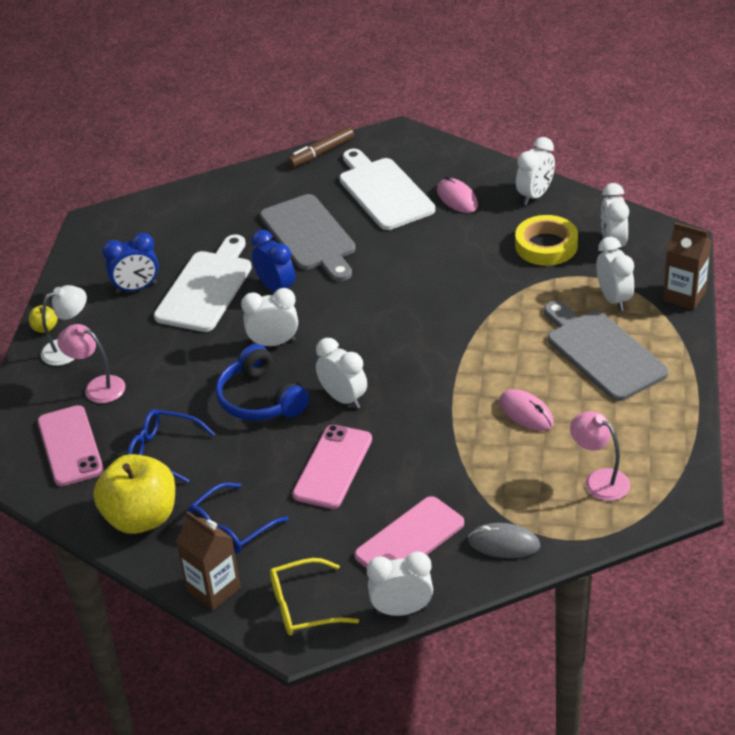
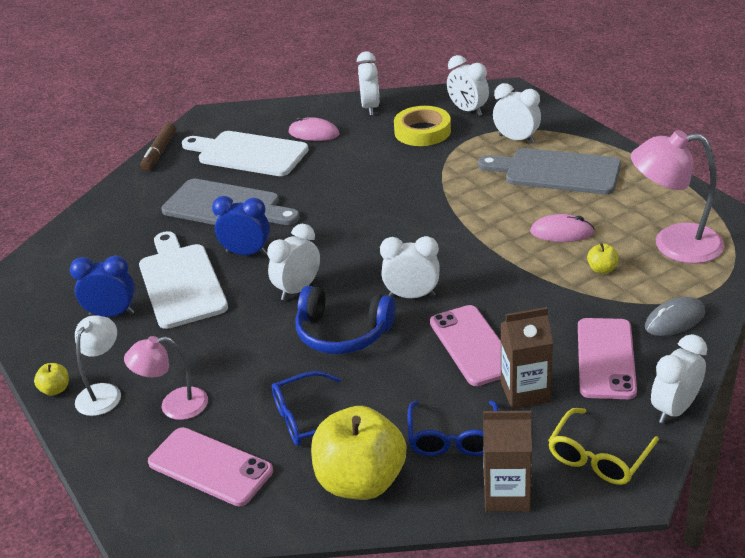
camera: 40 degrees left, 5 degrees down
blue clock [102,233,159,294] -> blue clock turned 120 degrees counterclockwise [70,256,135,317]
pink lamp [570,411,630,501] -> pink lamp [631,130,724,264], size x1.62
brown carton [663,222,711,310] -> brown carton moved to [501,307,553,409]
none -> yellow apple [587,243,619,274]

